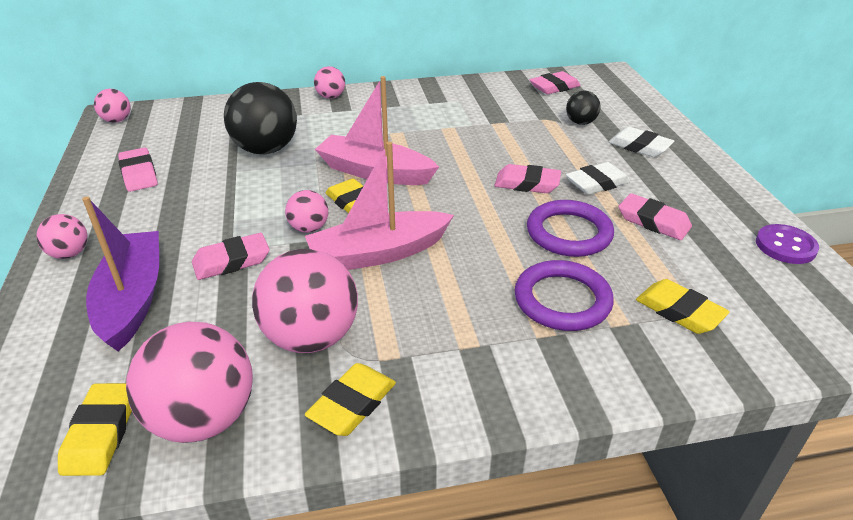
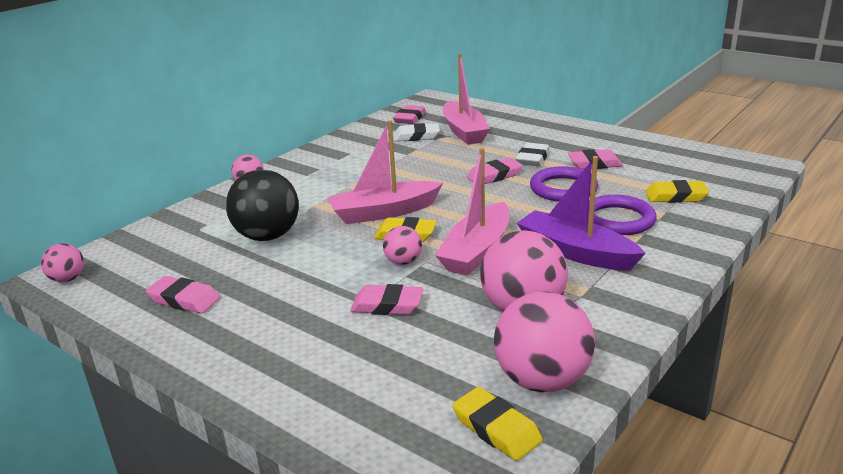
camera: 40 degrees left, 10 degrees down
pink ball [36,214,88,259] -> none
purple boat [82,196,159,352] -> purple boat moved to [517,156,646,270]
pink eraser [192,233,270,280] -> pink eraser turned 75 degrees clockwise [350,284,423,315]
yellow eraser [305,363,396,436] -> none
black ball [566,91,600,125] -> pink boat [443,53,490,145]
white eraser [608,127,674,157] -> white eraser moved to [394,123,440,142]
purple button [756,224,819,264] -> none

